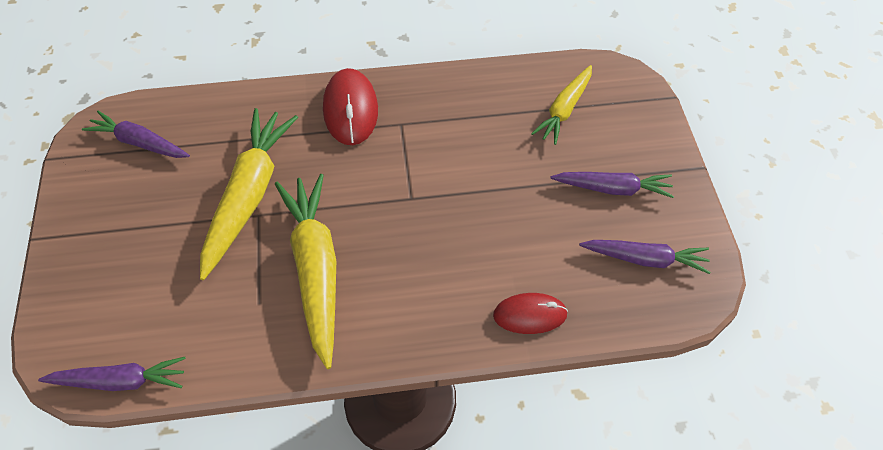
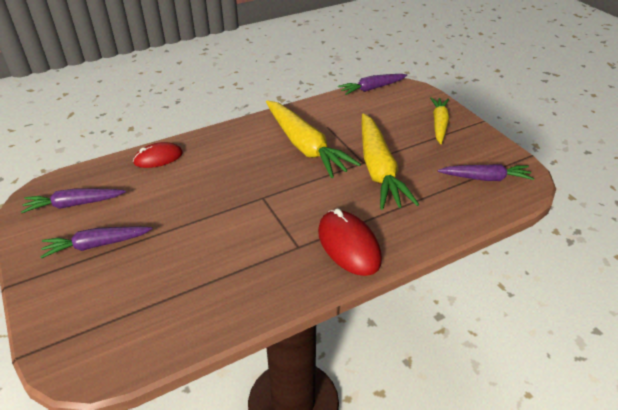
camera: 160 degrees right, 15 degrees down
yellow carrot [531,65,592,145] -> yellow carrot moved to [430,97,449,144]

